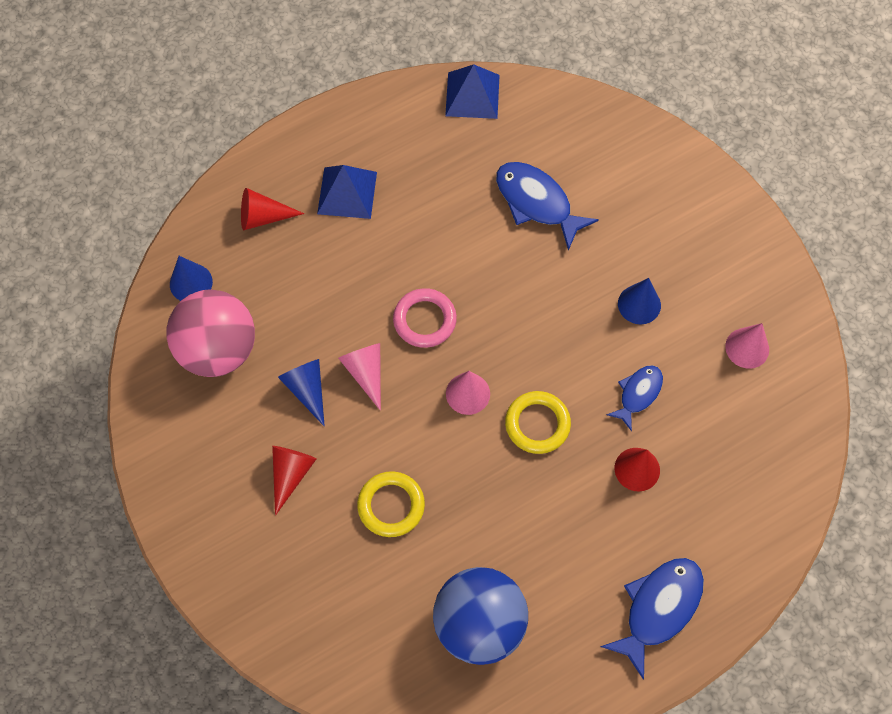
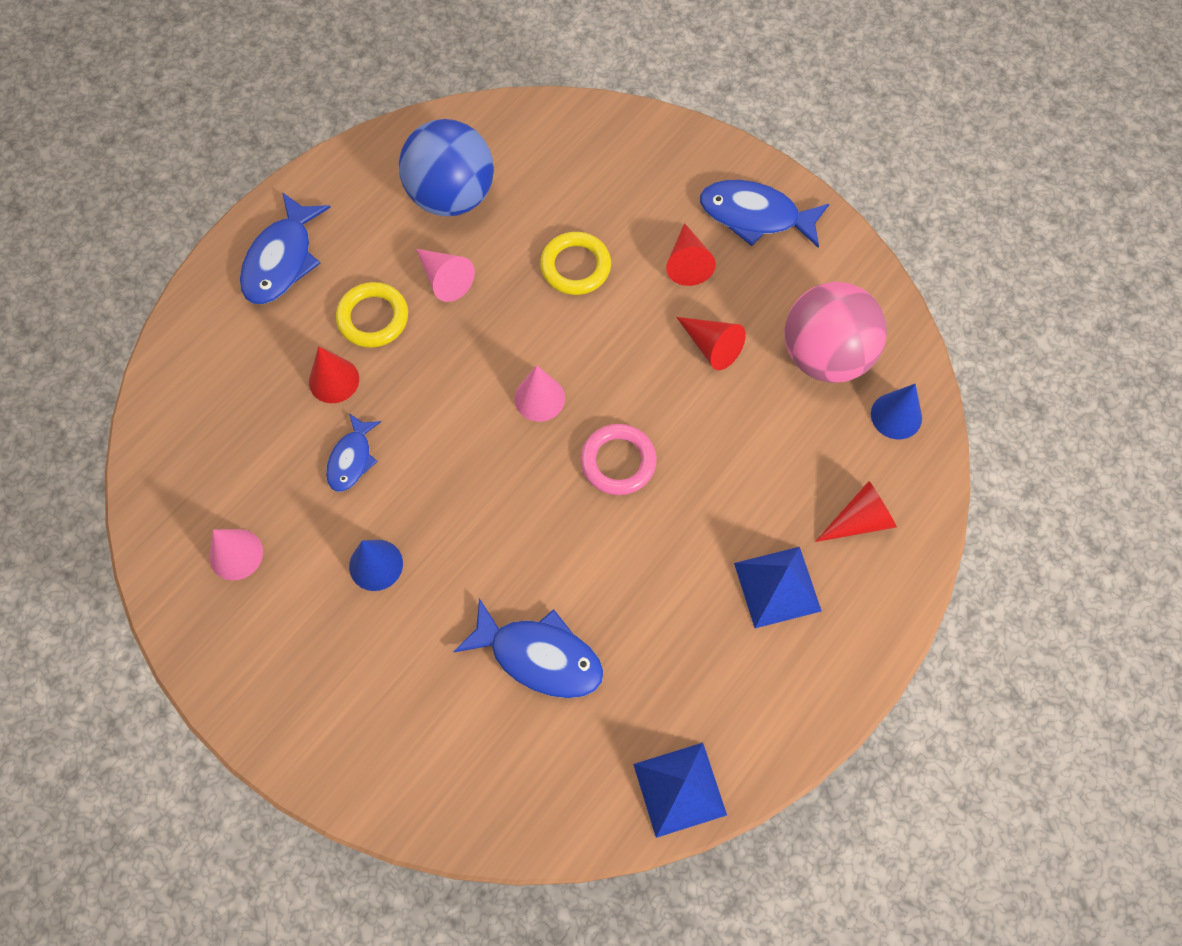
camera: 160 degrees right, 0 degrees up
blue cone [278,359,325,427] -> red cone [676,317,746,370]
pink cone [338,343,381,411] -> pink cone moved to [416,249,475,302]
yellow ring [505,391,571,454] -> yellow ring moved to [336,282,408,348]
none -> blue fish [700,180,829,248]

